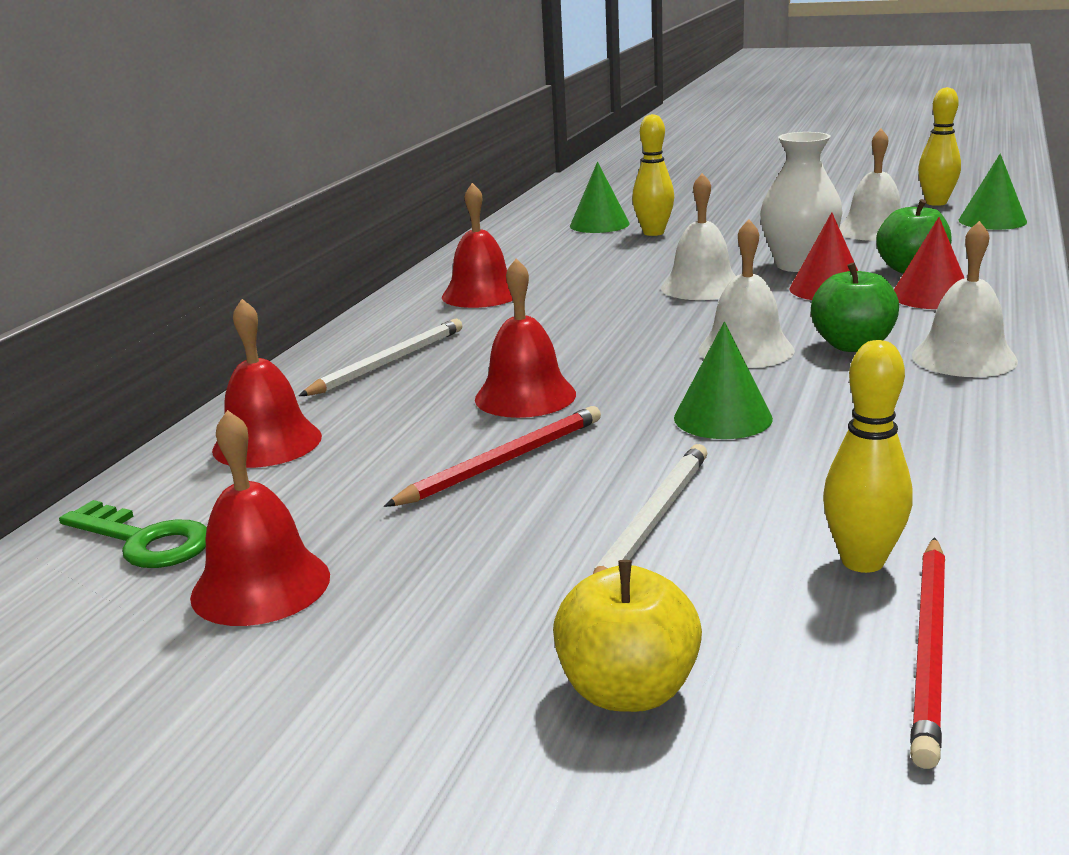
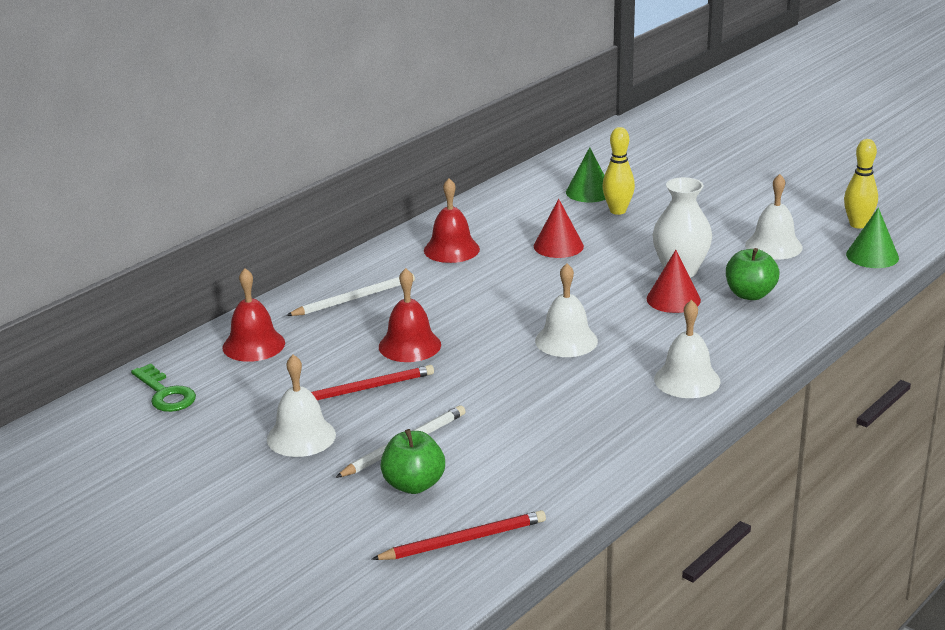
camera: 20 degrees right, 5 degrees up
red bell [190,410,330,626] -> none
yellow apple [553,560,702,712] -> none
white bell [661,173,736,300] -> white bell moved to [267,355,336,457]
green cone [674,322,773,439] -> none
green apple [811,262,899,352] -> green apple moved to [380,429,445,494]
yellow bowling pin [823,340,913,573] -> none
red cone [894,217,964,309] -> red cone moved to [534,199,584,258]
red pencil [910,537,945,769] -> red pencil turned 150 degrees counterclockwise [372,510,546,560]

